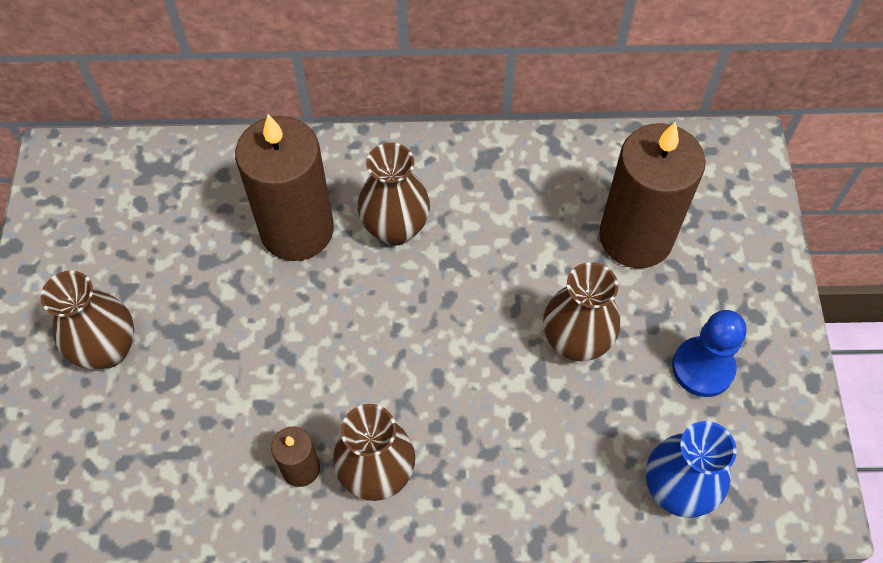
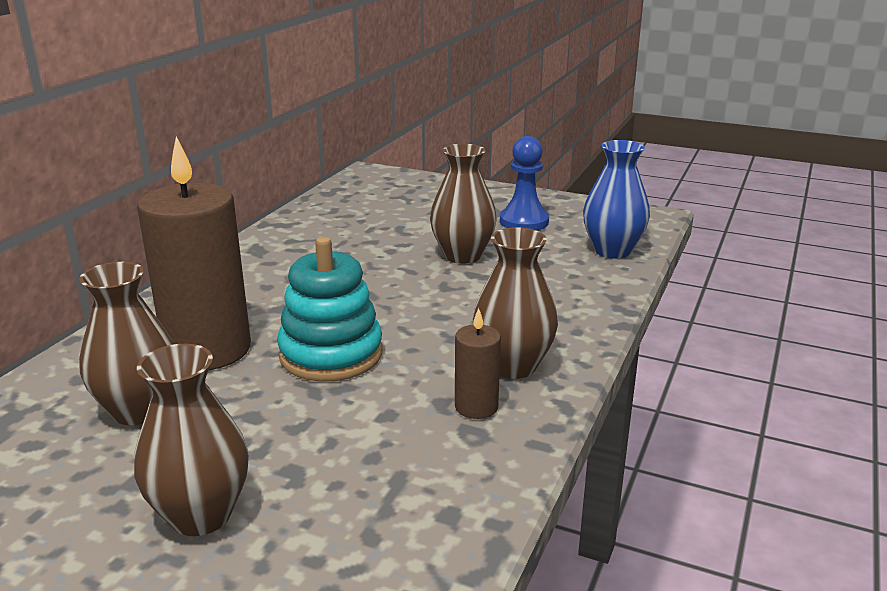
camera: 65 degrees left, 35 degrees down
brown vase [358,143,430,246] -> brown vase moved to [79,262,174,425]
brown candle [599,122,706,268] -> none
none -> turquoise stacking toy [277,237,383,382]

